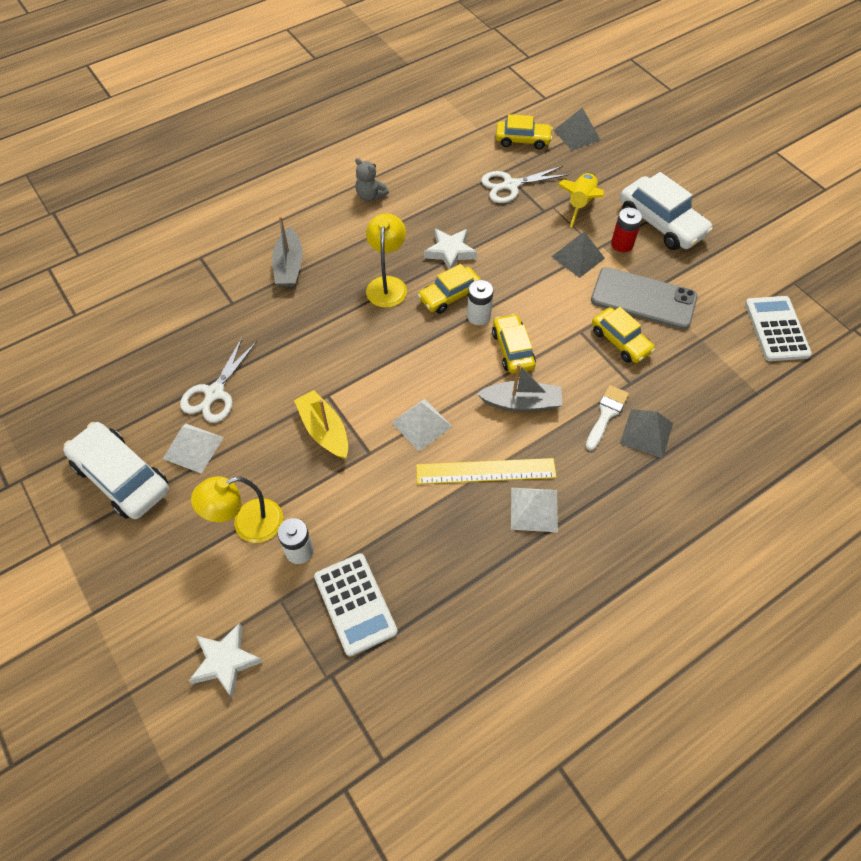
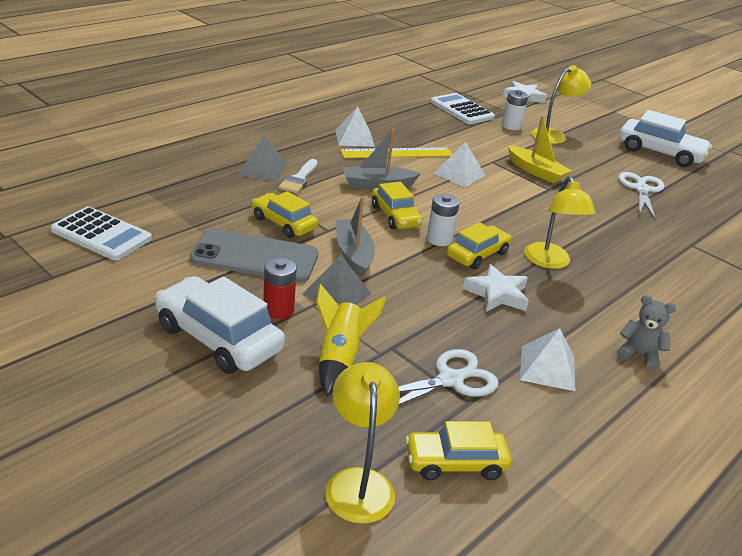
camera: 165 degrees right, 25 degrees down
white pyramid [163,424,224,474] -> white pyramid moved to [520,328,575,391]
grey boat [272,216,303,287] -> grey boat moved to [336,196,375,277]
grey pyramid [554,108,600,151] -> yellow lamp [325,362,400,524]
white calculator [745,296,812,361] -> white calculator turned 45 degrees counterclockwise [51,206,152,261]

